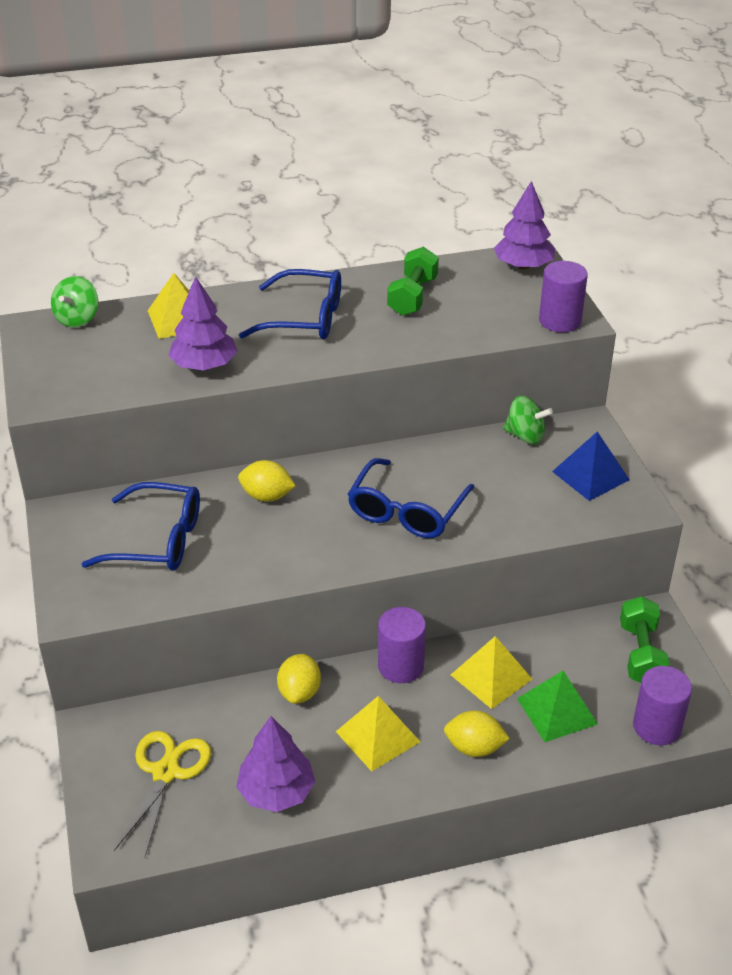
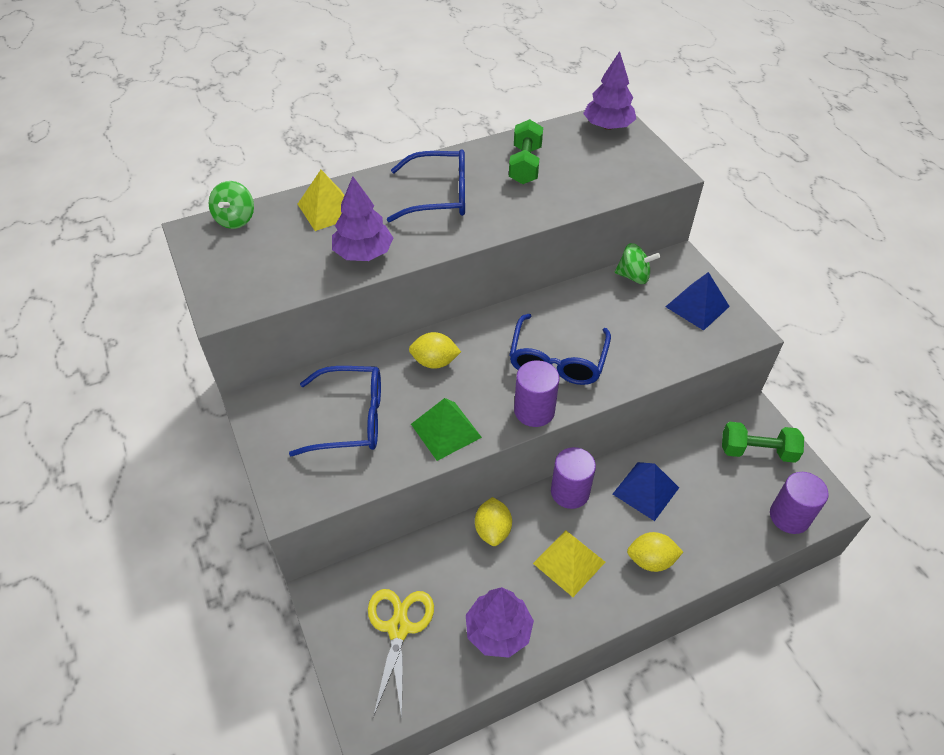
camera: 10 degrees left, 10 degrees up
yellow pyramid [451,636,532,709] -> blue pyramid [613,462,679,521]
green pyramid [517,671,598,742] -> green pyramid moved to [411,398,482,461]
purple cylinder [539,261,588,332] -> purple cylinder moved to [514,360,560,427]
green dumbbell [620,596,669,683] -> green dumbbell turned 75 degrees counterclockwise [722,422,804,463]

